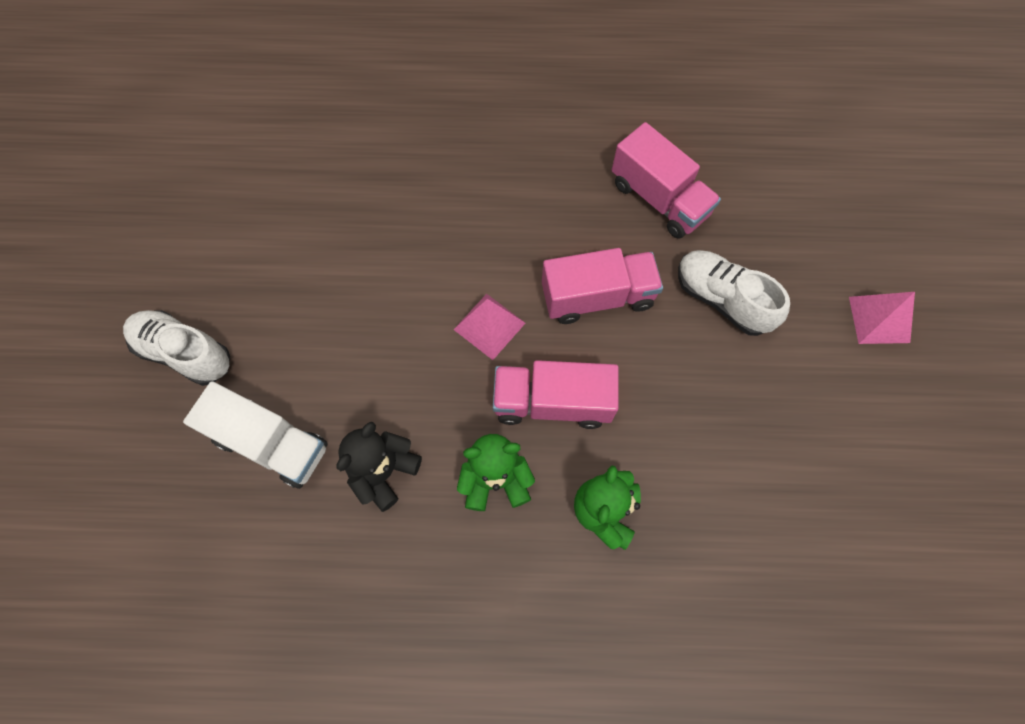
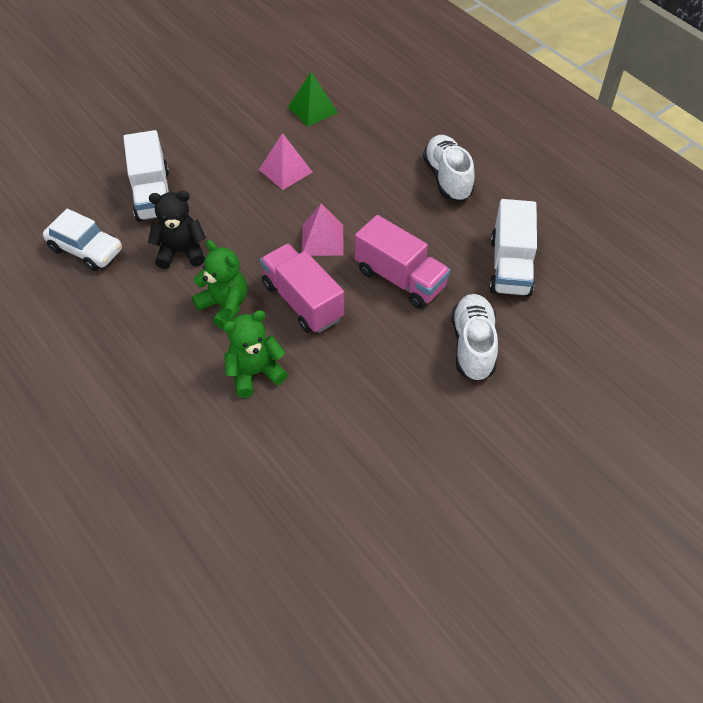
camera: 50 degrees right, 15 degrees down
white shoe [123,310,230,386] -> white shoe moved to [423,135,474,201]
pink truck [612,122,721,239] -> white truck [489,199,537,297]
pink pyramid [849,292,915,344] -> pink pyramid moved to [259,133,313,190]
none -> white car [43,209,122,271]
none -> green pyramid [288,72,338,126]

